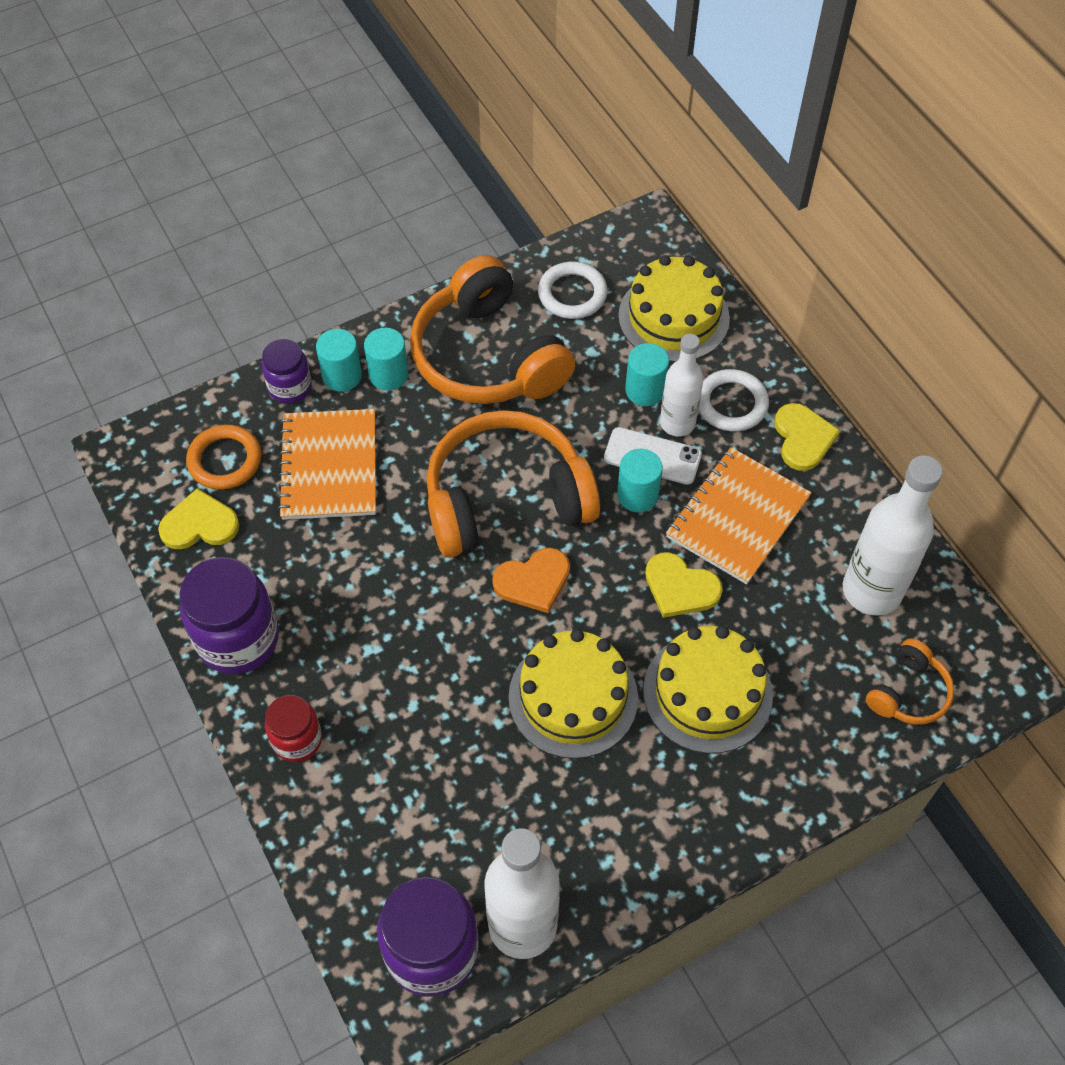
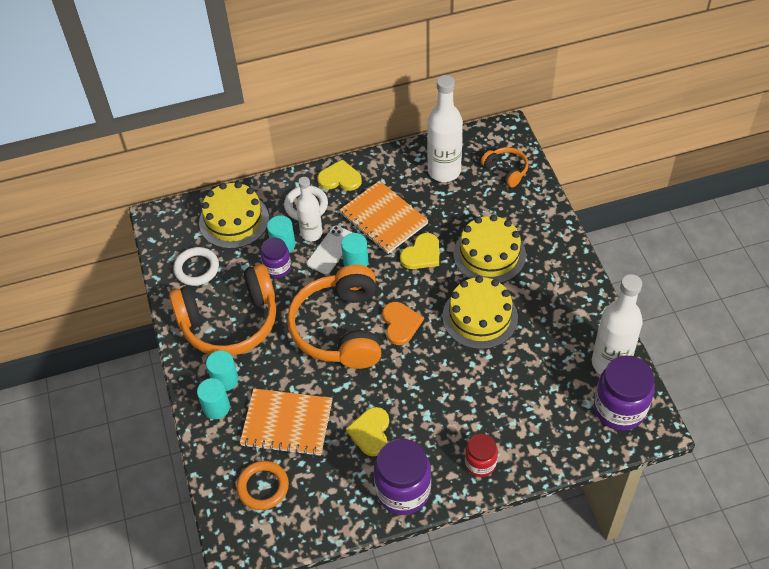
camera: 75 degrees left, 5 degrees down
yellow heart [158,488,239,550] -> yellow heart moved to [346,407,389,456]
purple jar [262,339,312,404] -> purple jar moved to [261,238,291,278]

